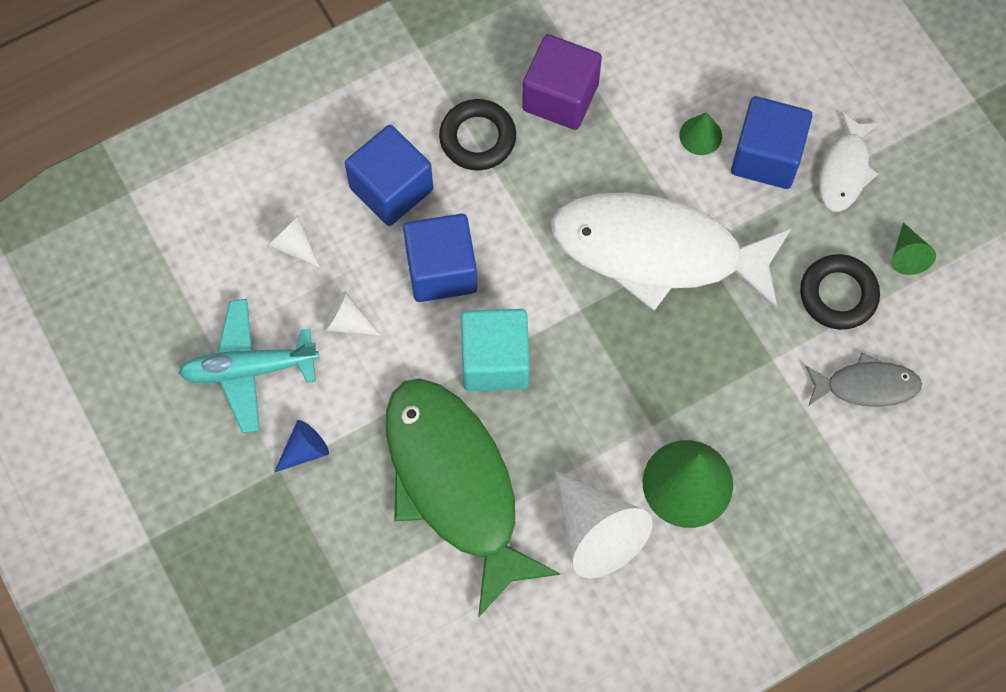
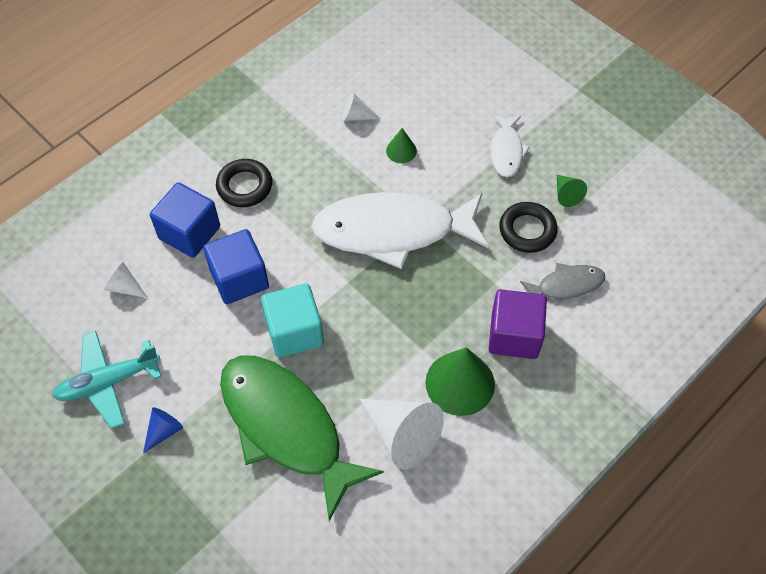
camera: 15 degrees left, 10 degrees down
white cone [324,291,381,336] -> white cone moved to [342,92,381,121]
purple cube [522,34,602,130] -> purple cube moved to [489,289,547,359]
blue cube [731,96,812,189] -> none

